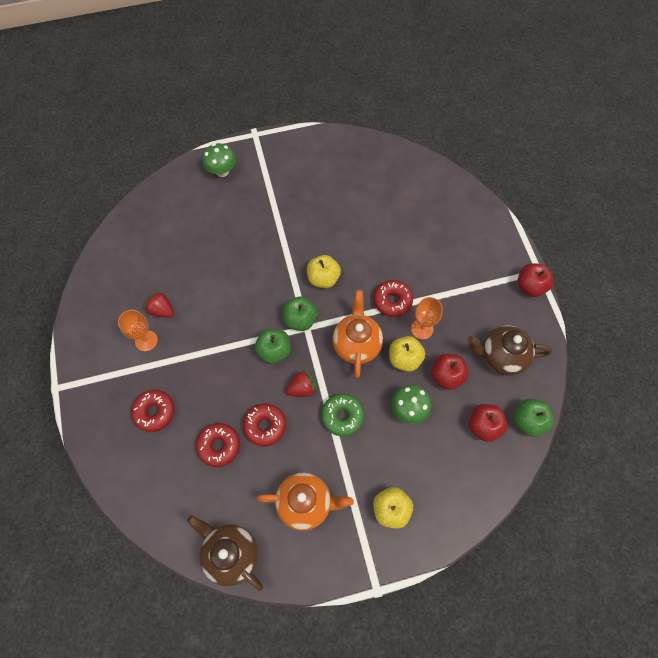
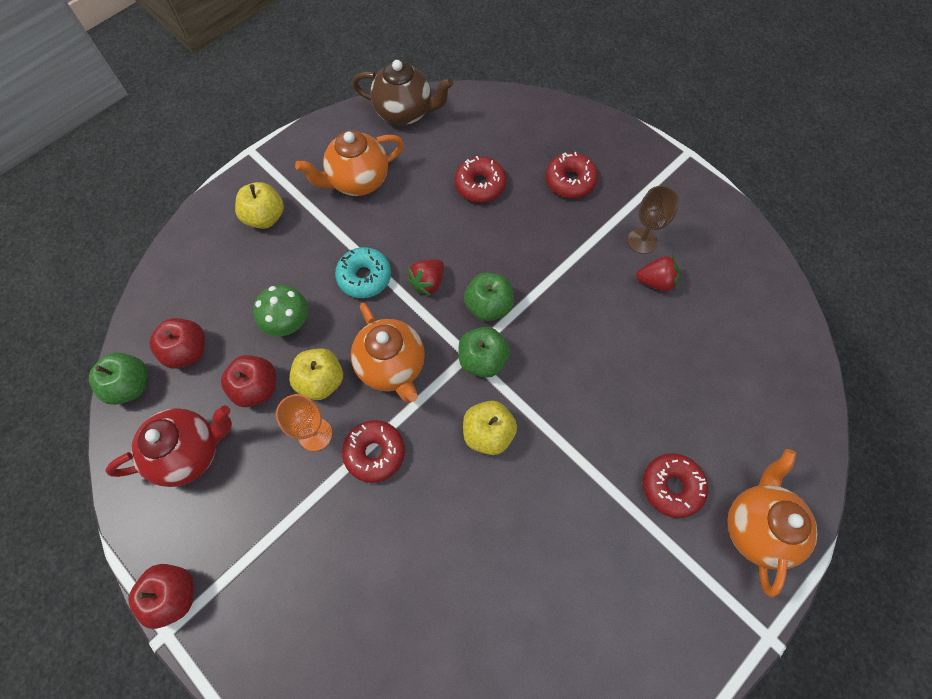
camera: 150 degrees right, 0 degrees up
orange goblet [118,310,158,352] -> brown goblet [627,186,680,254]
green mushroom [203,143,236,177] -> orange teapot [727,449,817,597]
red donut [243,403,286,446] -> red donut moved to [643,453,708,518]
green donut [321,394,364,436] -> turquoise donut [335,247,391,299]
brown teapot [468,325,552,376] -> red teapot [105,405,232,487]

